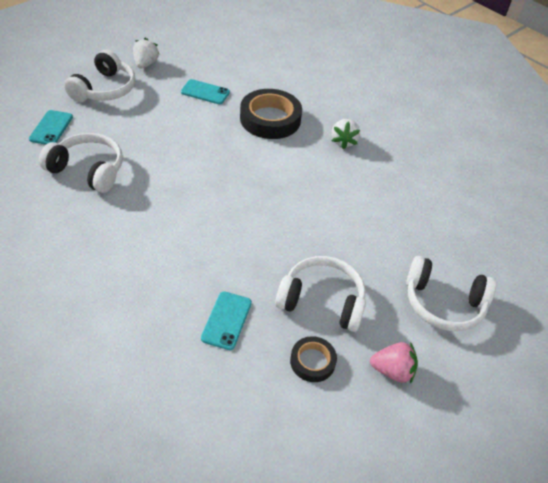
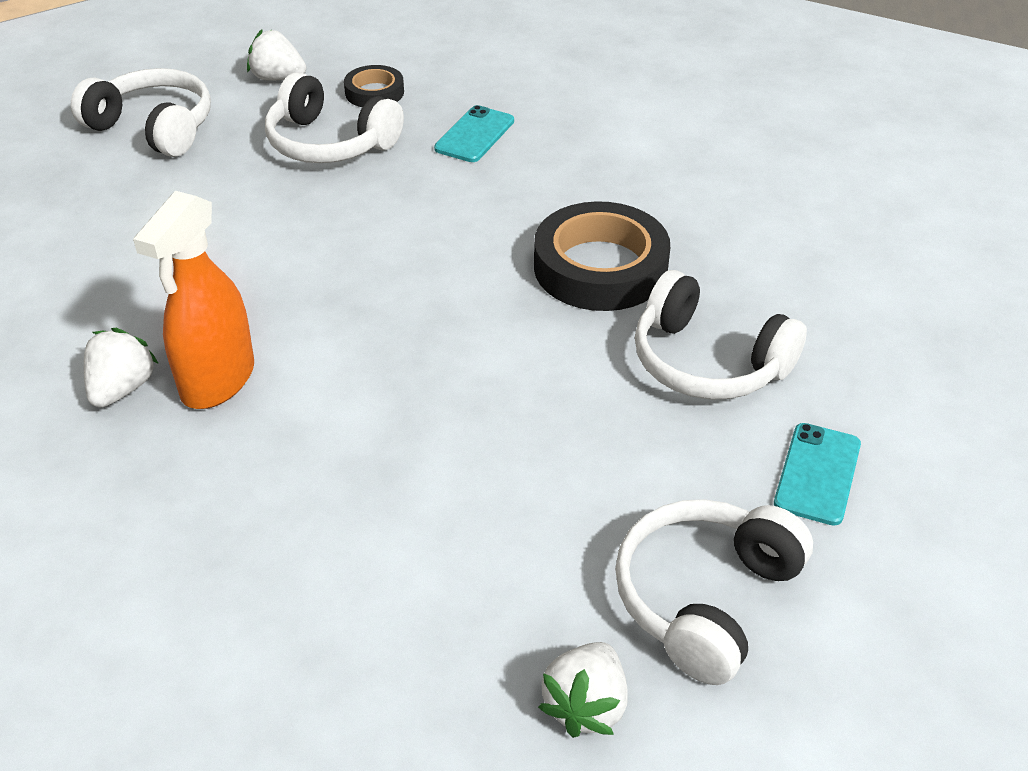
camera: 165 degrees left, 5 degrees down
turquoise phone [181,79,230,104] -> none
black tape [240,89,302,139] -> black tape moved to [534,201,670,311]
pink strawberry [370,342,418,384] -> white strawberry [247,29,306,81]
none -> orange spray bottle [133,191,254,409]

